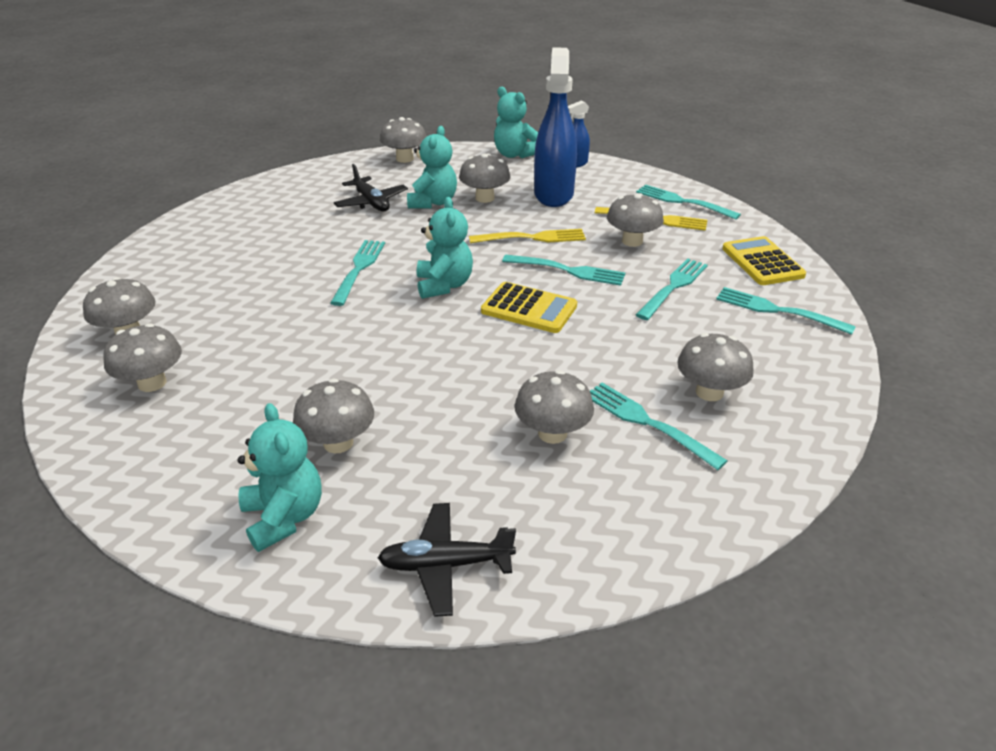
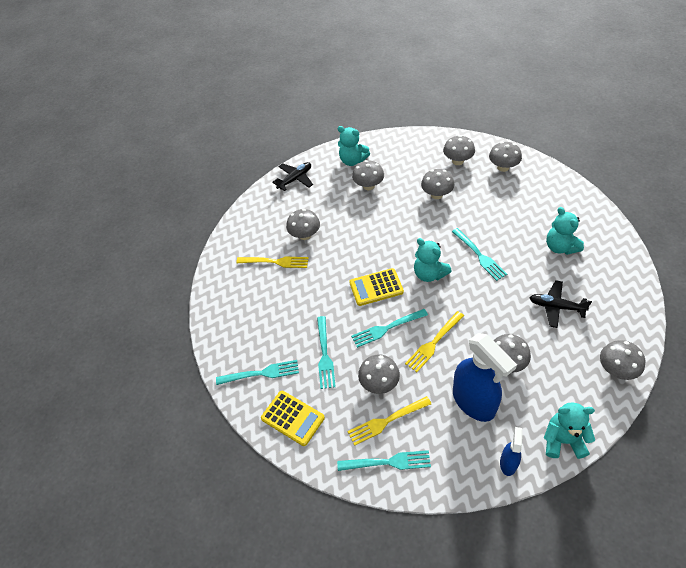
camera: 145 degrees right, 15 degrees up
turquoise teddy bear [407,126,457,208] -> turquoise teddy bear moved to [546,207,584,255]
turquoise fork [590,383,728,470] -> yellow fork [236,257,309,268]
grey mushroom [677,333,754,401] -> grey mushroom moved to [421,169,454,199]

